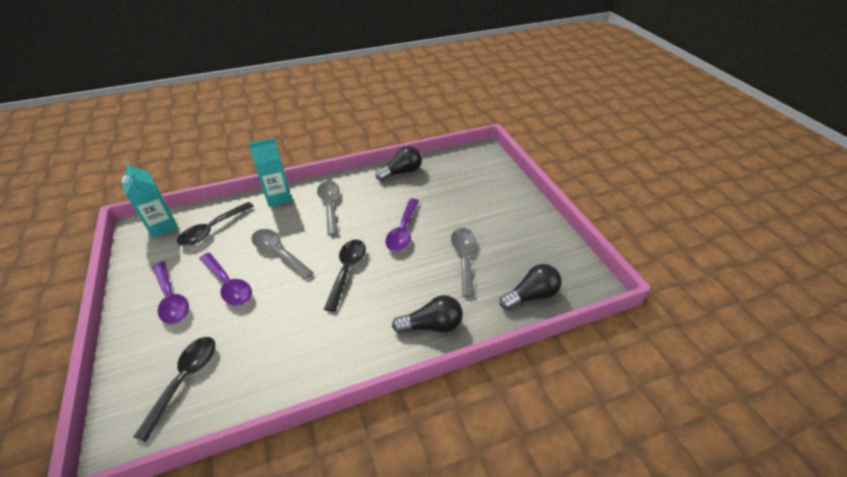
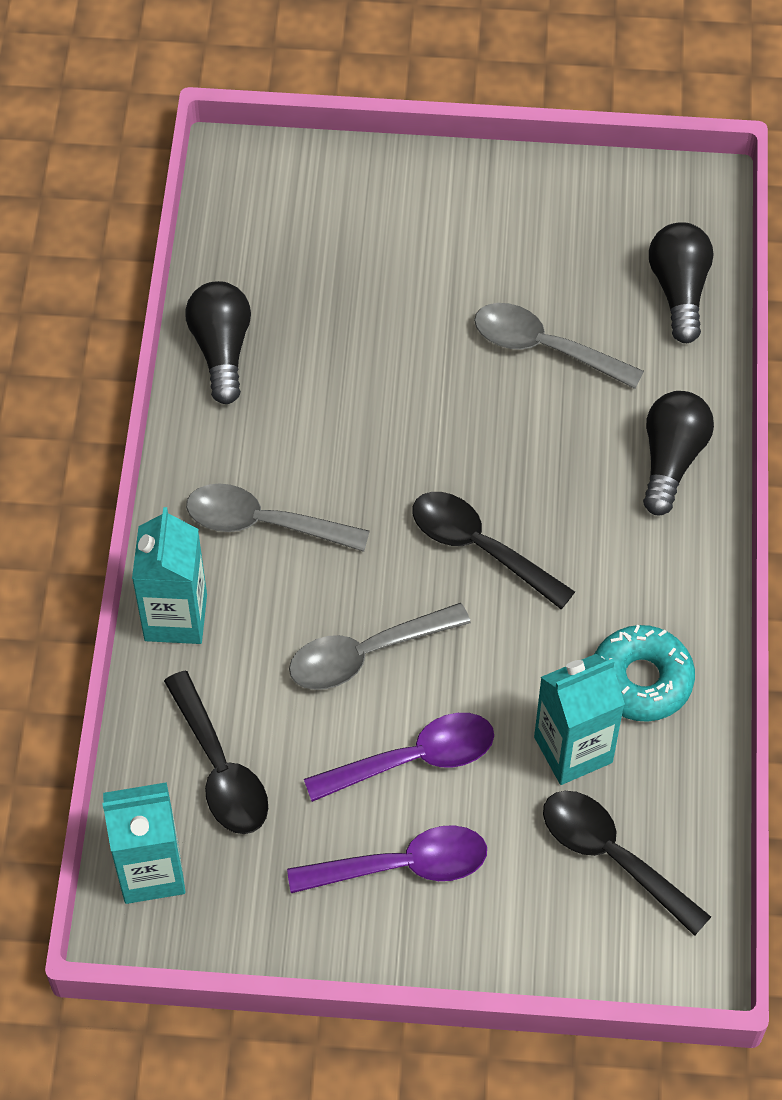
camera: 65 degrees left, 15 degrees up
purple spoon [385,198,419,251] -> none
none -> turquoise carton [534,654,625,785]
none -> turquoise donut [595,625,695,722]

